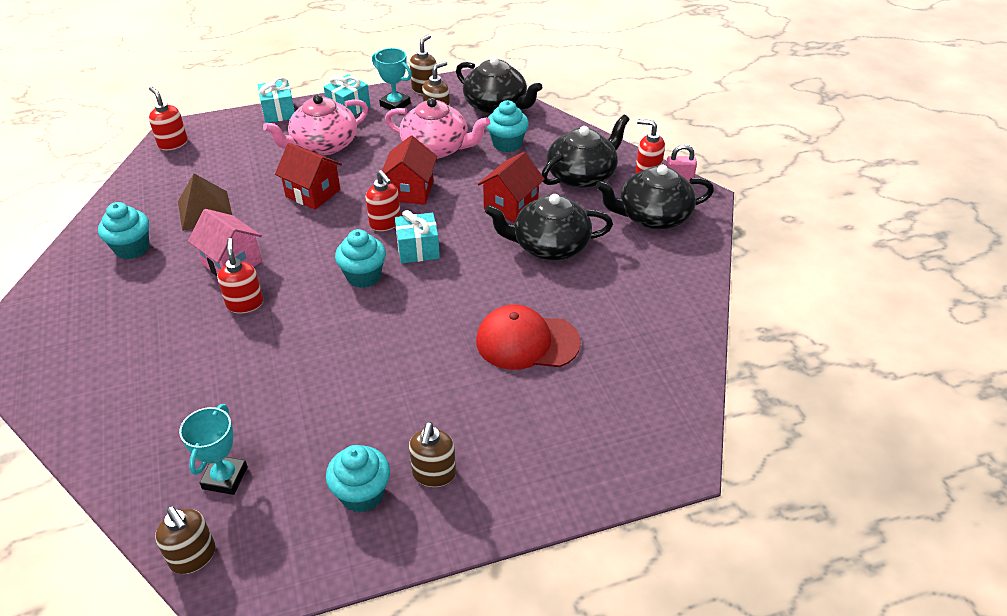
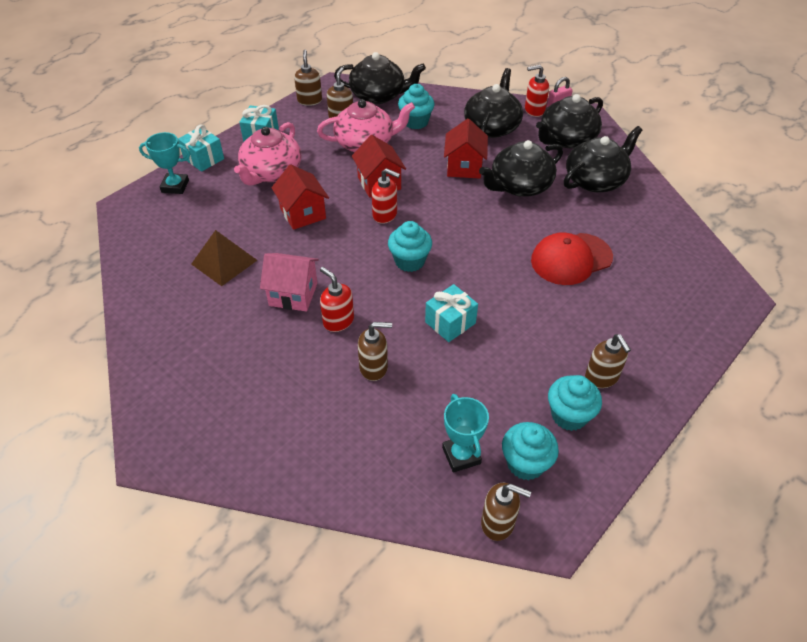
camera: 30 degrees left, 5 degrees up
turquoise cupcake [98,202,149,259] -> turquoise cupcake moved to [502,422,559,480]
red soap dispenser [149,86,188,150] -> none
red house [275,143,342,210] -> red house turned 60 degrees clockwise [271,164,329,230]
turquoise trophy [372,48,412,110] -> turquoise trophy moved to [139,132,190,194]
turquoise gift [395,210,440,263] -> turquoise gift moved to [425,284,478,342]
none -> brown soap dispenser [358,322,392,381]
none -> black teapot [564,126,642,192]

